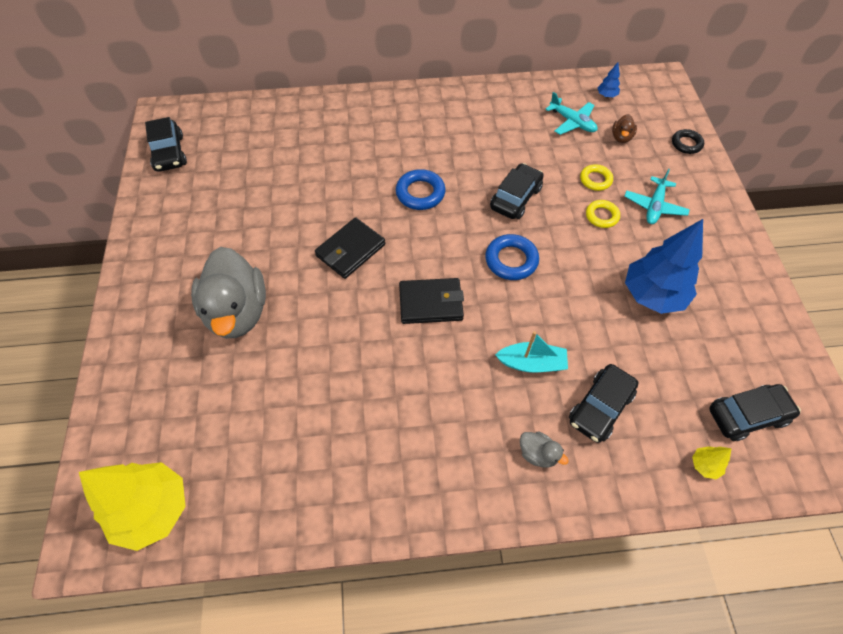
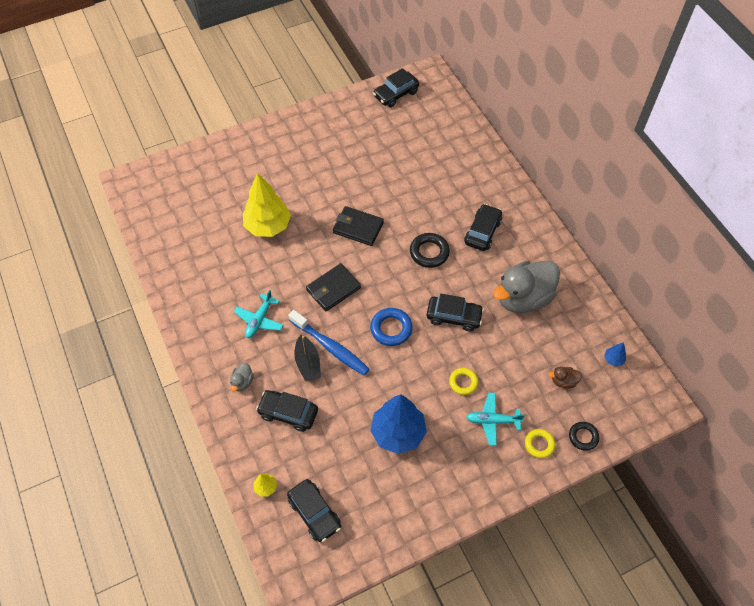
camera: 70 degrees right, 0 degrees up
yellow tree [79,462,186,551] -> yellow tree moved to [243,173,291,237]
grey duck [191,247,266,338] -> grey duck moved to [493,261,560,313]
blue ring [396,169,445,210] -> black ring [410,233,450,268]
black wallet [399,278,464,324] -> black wallet turned 75 degrees clockwise [306,263,361,311]
turquoise boat [495,331,568,373] -> black boat [294,335,321,381]
turquoise plane [545,92,597,135] -> turquoise plane moved to [234,290,283,338]
yellow ring [580,164,613,191] -> yellow ring moved to [525,429,555,458]
none -> blue toothbrush [288,310,370,376]
none -> black car [464,204,502,251]

